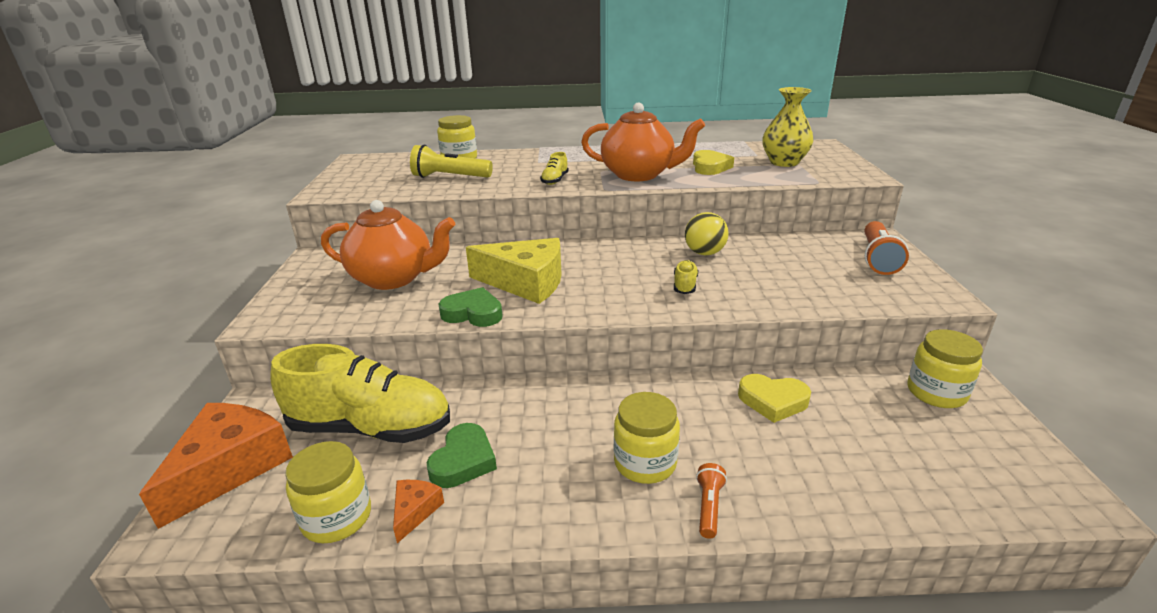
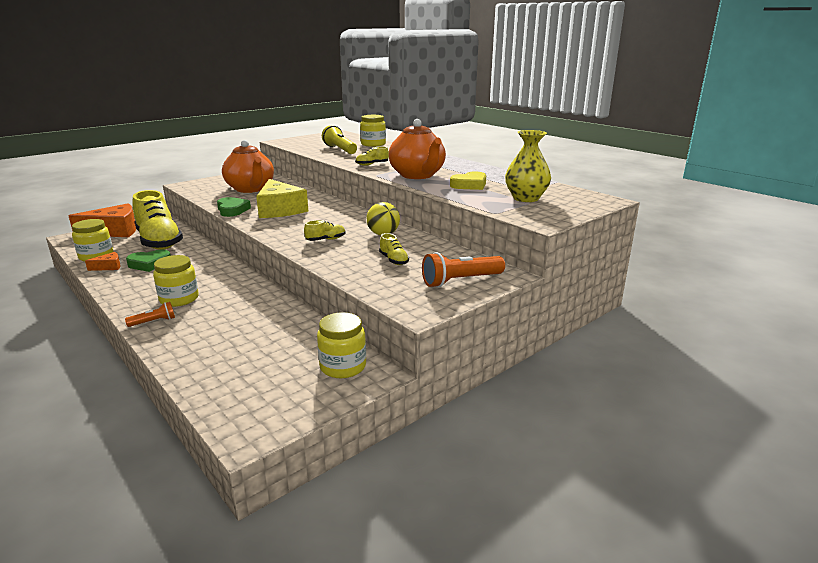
camera: 50 degrees right, 5 degrees down
yellow heart [738,374,811,423] -> none
none -> yellow shoe [379,233,409,265]

